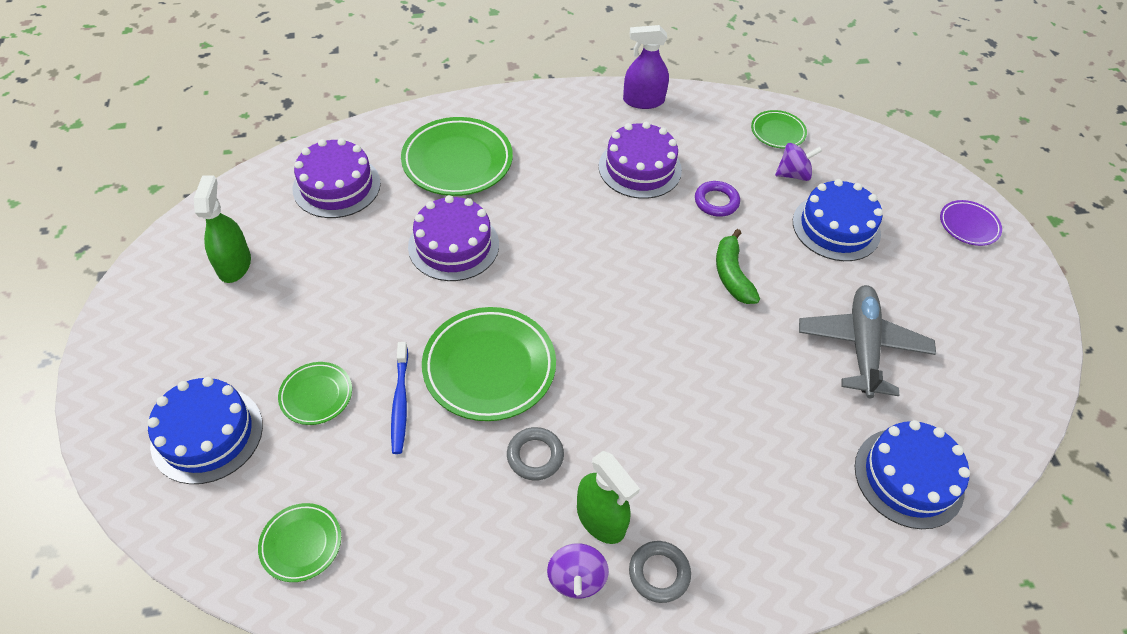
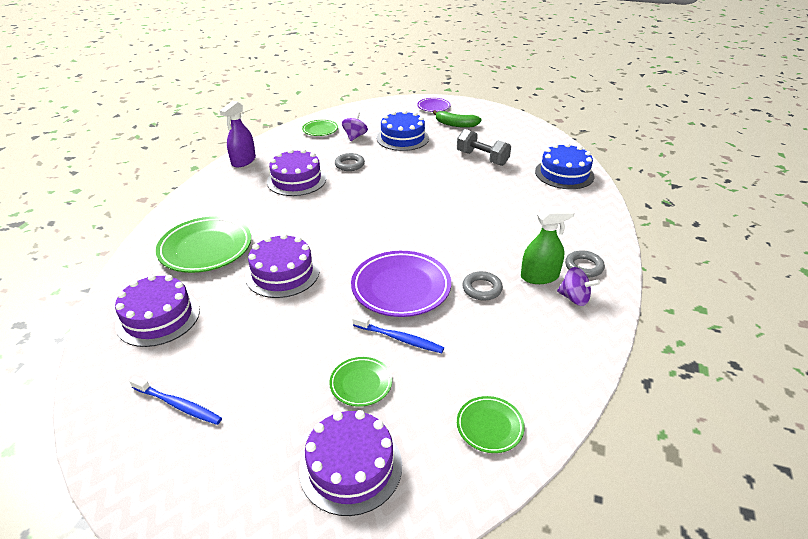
camera: 60 degrees left, 15 degrees down
blue cake [147,377,263,484] -> purple cake [299,410,402,516]
green spray bottle [194,175,251,283] -> blue toothbrush [129,376,222,425]
green plate [422,307,556,421] -> purple plate [351,251,451,317]
purple ring [695,181,740,217] -> grey ring [335,153,365,171]
green banana [716,229,760,304] -> green banana moved to [433,110,482,128]
grey plane [799,285,936,398] -> grey dumbbell [457,129,511,166]

